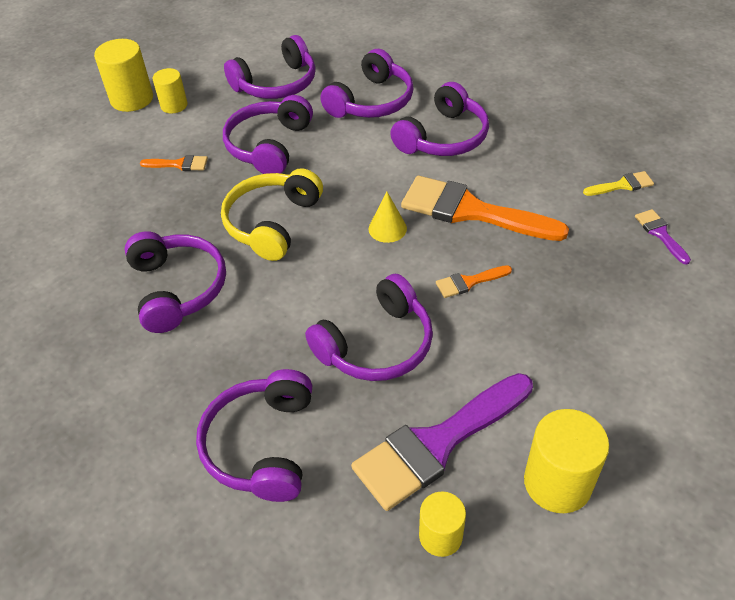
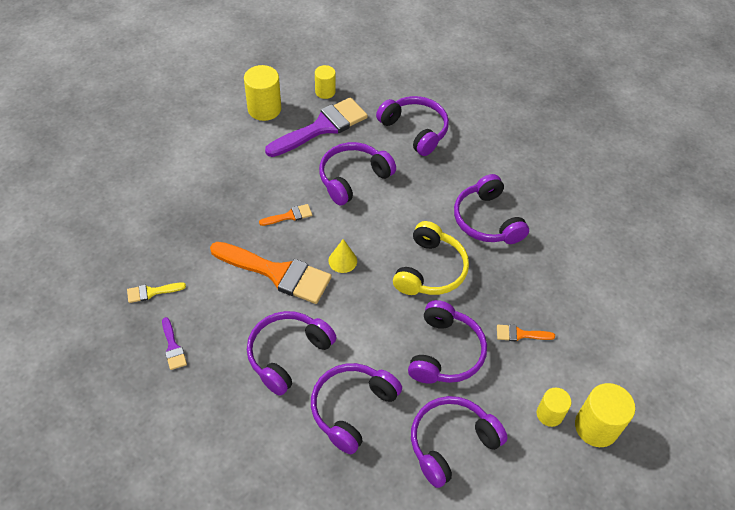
camera: 175 degrees right, 5 degrees up
purple headphones [196,369,312,502] -> purple headphones turned 45 degrees counterclockwise [376,96,449,156]
purple brush [635,209,691,265] -> purple brush moved to [162,317,187,370]

